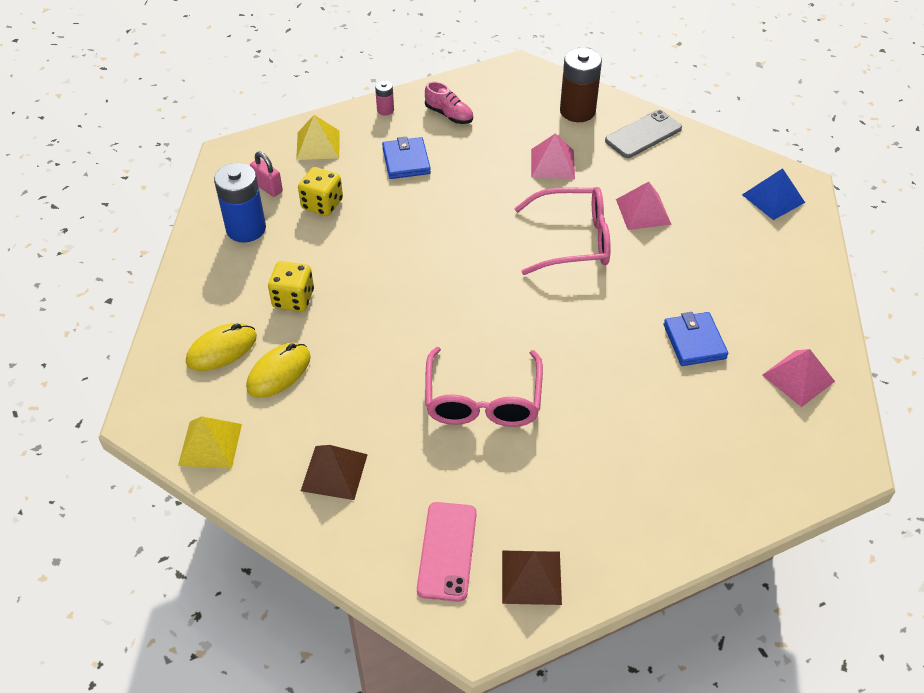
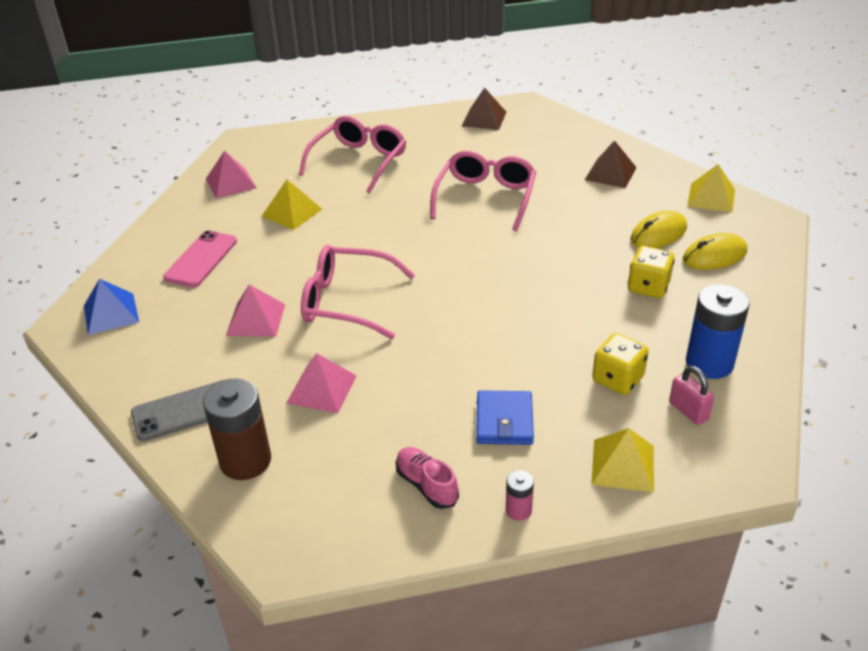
camera: 165 degrees left, 10 degrees down
pink phone [417,502,477,602] -> pink phone moved to [163,230,237,287]
blue wallet [664,312,728,366] -> yellow pyramid [261,180,322,230]
none -> pink glasses [299,116,406,193]

